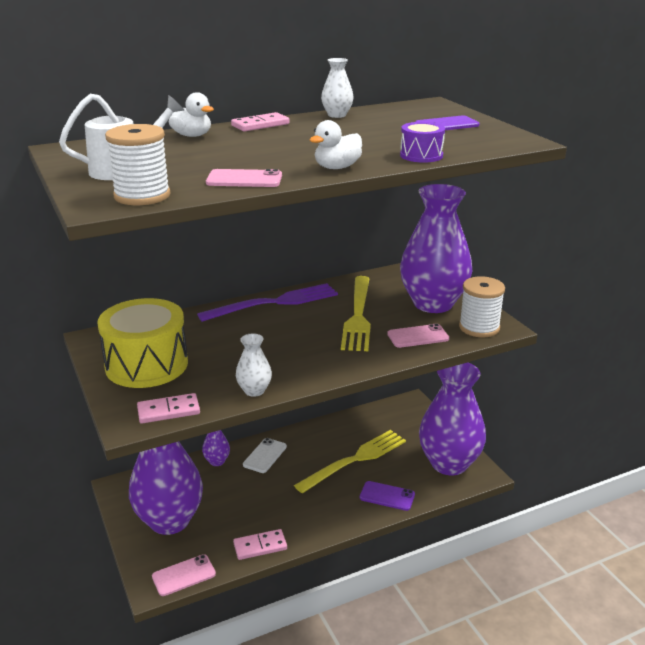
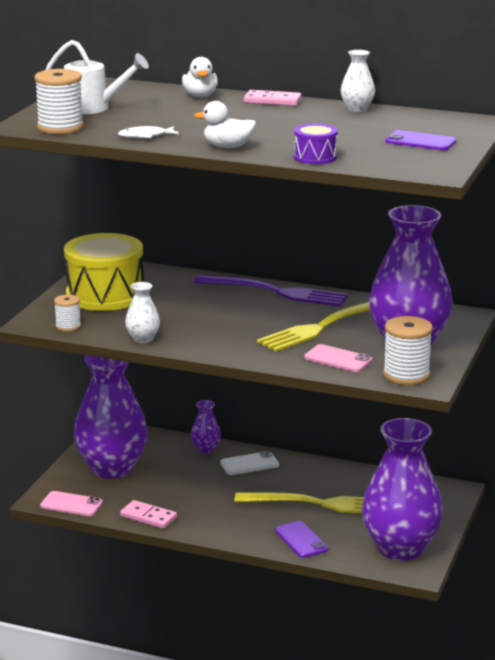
camera: 45 degrees right, 5 degrees down
pink domino [137,393,200,424] -> white spool [54,294,81,332]
pink phone [206,169,282,187] -> white fish [118,126,179,138]

